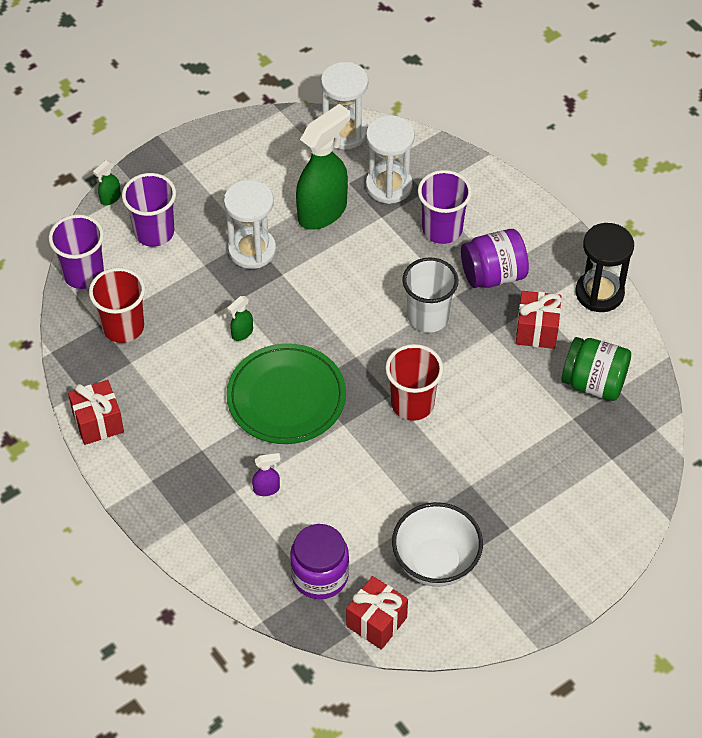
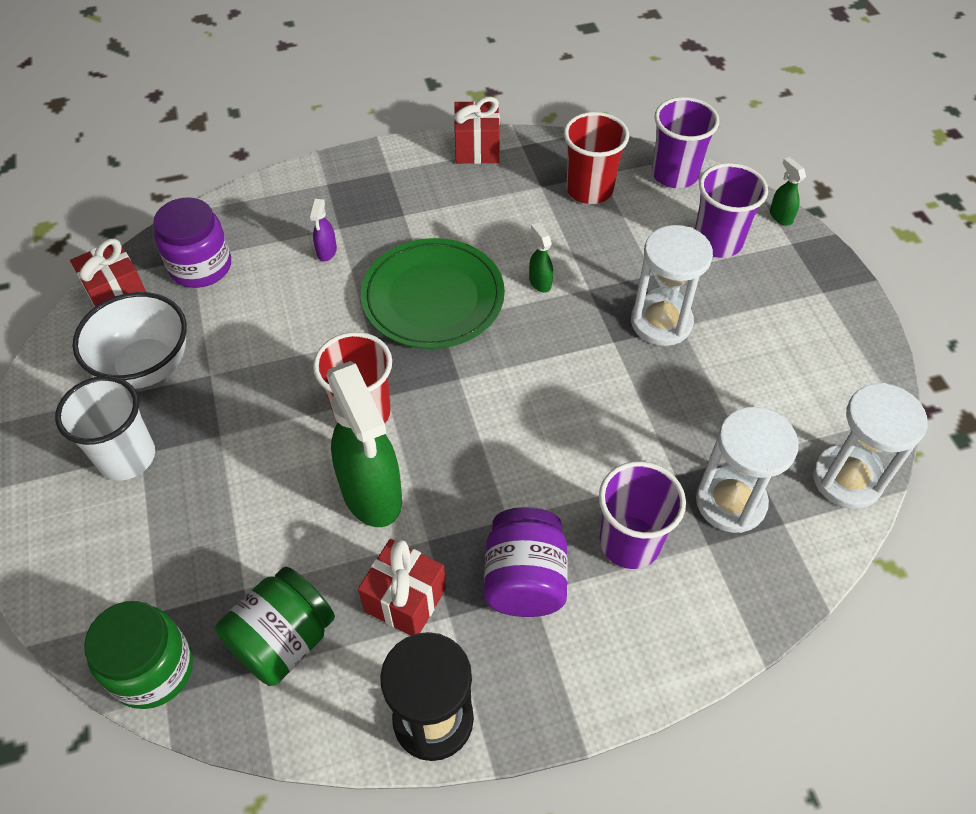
camera: 110 degrees right, 0 degrees up
green spray bottle [296,104,350,230] -> green spray bottle moved to [326,361,402,527]
white cup [402,257,458,333] -> white cup moved to [55,376,155,481]
none -> green jar [84,601,193,709]

